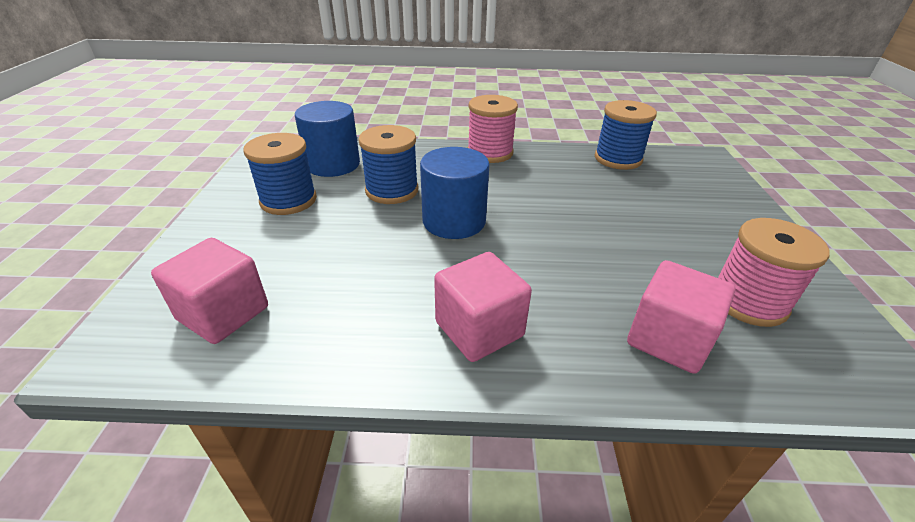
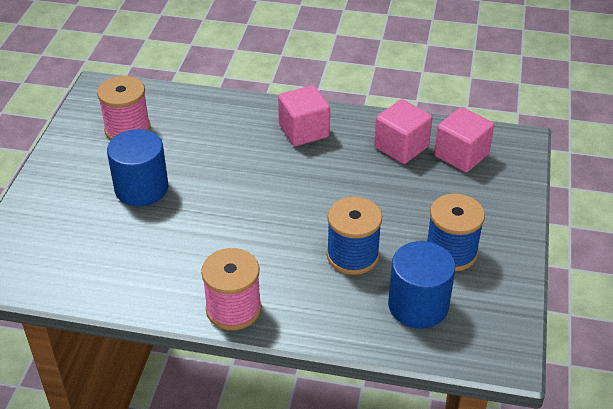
camera: 170 degrees left, 5 degrees up
blue cylinder [420,147,490,239] -> blue cylinder moved to [107,129,168,206]
blue spool [595,100,657,170] -> none
pink cube [627,260,735,374] -> pink cube moved to [374,99,432,164]

